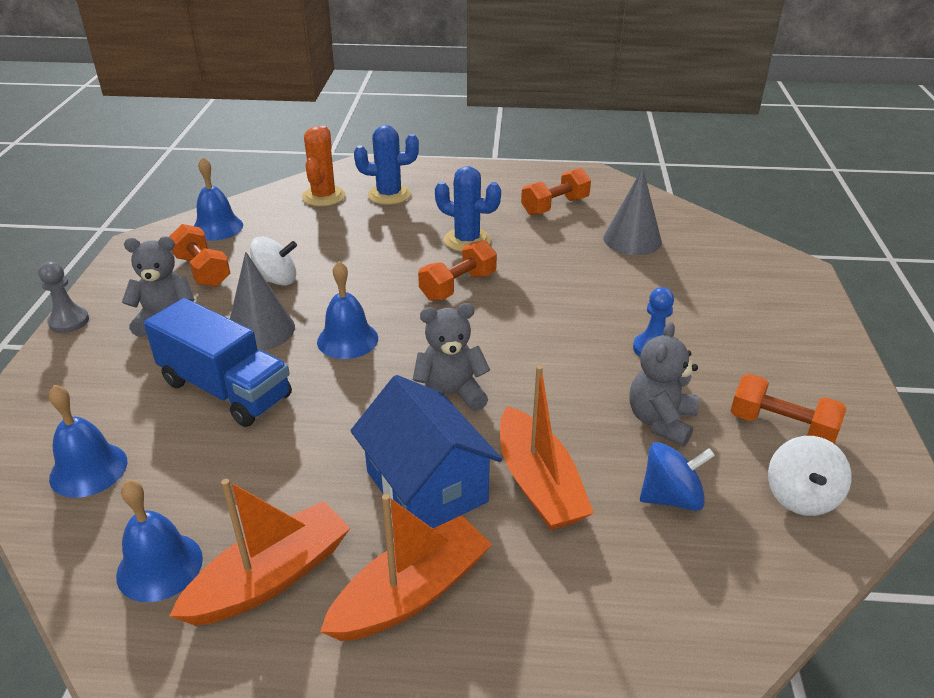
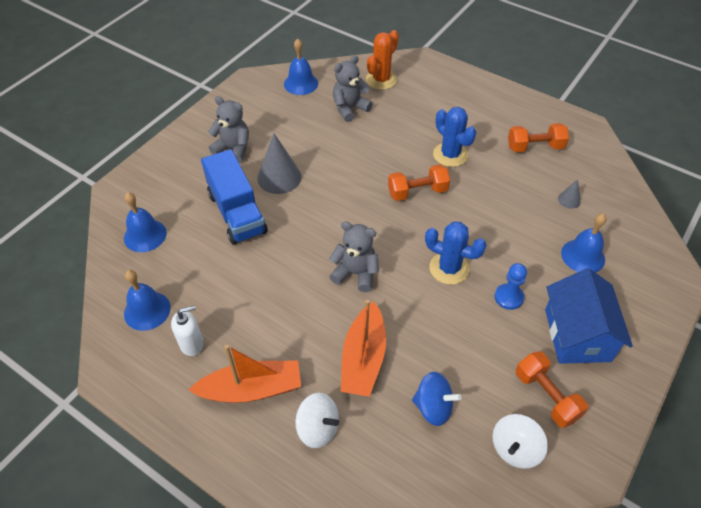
camera: 30 degrees right, 15 degrees up
grey pawn [38,262,89,333] -> none
orange dumbbell [169,224,231,287] -> none
orange boat [169,479,350,625] -> white soap dispenser [171,306,204,356]
white spinning top [250,236,297,286] -> white spinning top moved to [295,392,339,448]
blue bell [317,261,378,359] -> blue bell moved to [561,214,606,273]
blue house [350,375,502,528] -> blue house moved to [545,268,633,364]
blue cactus [354,125,419,205] -> blue cactus moved to [425,221,486,285]
grey cone [604,168,662,255] -> grey cone [558,179,581,209], size x0.49
grey teddy bear [629,322,699,446] -> grey teddy bear moved to [333,56,373,122]

